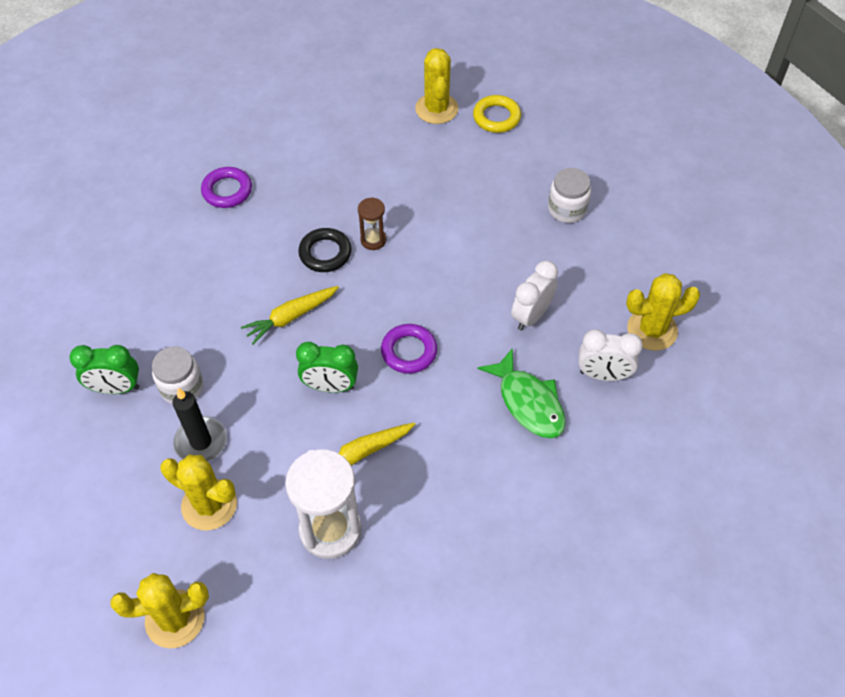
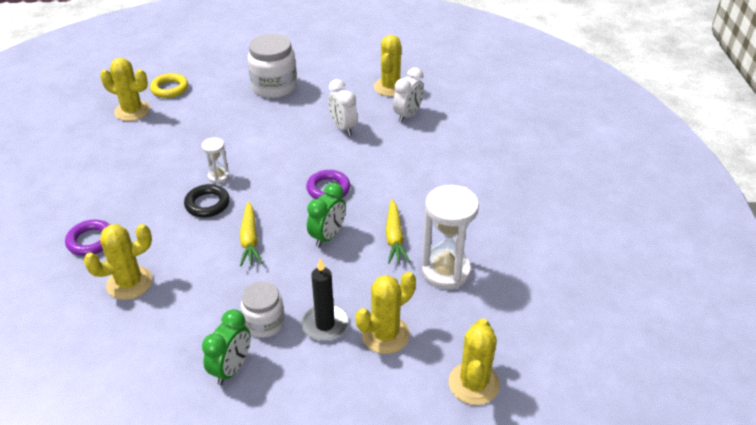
camera: 65 degrees left, 15 degrees down
brown hourglass [358,197,386,250] -> white hourglass [202,137,230,184]
green fish [478,348,566,438] -> none
white jar [548,168,591,223] -> white jar [248,34,297,98], size x1.59
none -> yellow cactus [83,224,153,300]

